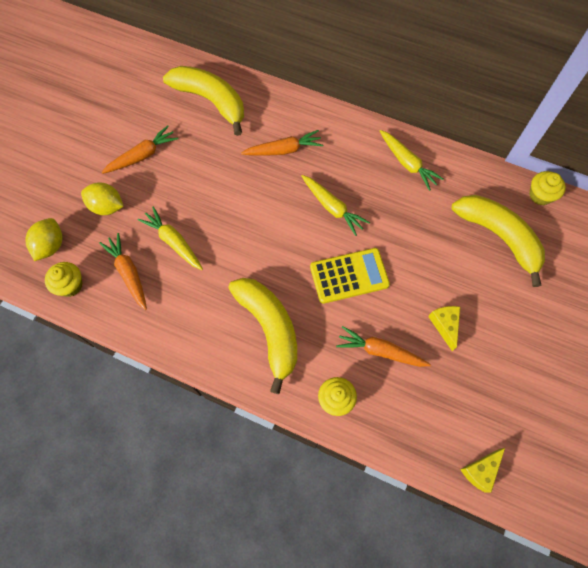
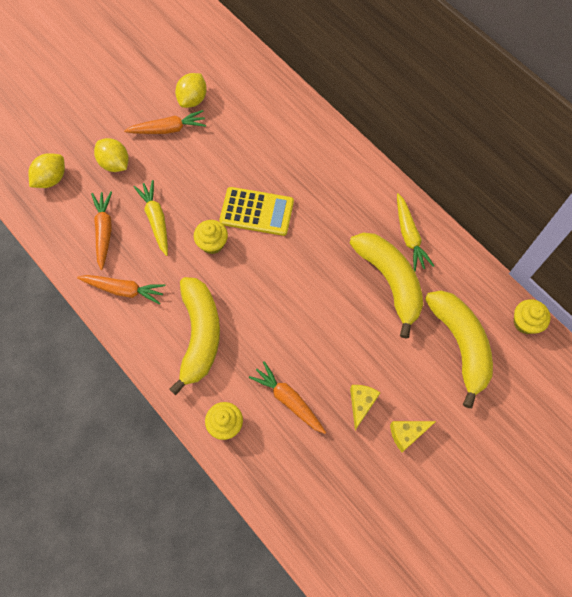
camera: 25 degrees right, 0 degrees up
yellow cupcake [45,262,83,297] -> yellow cupcake moved to [194,220,228,254]
yellow banana [163,66,244,136] -> yellow banana moved to [350,233,423,338]
orange carrot [241,130,323,156] -> orange carrot moved to [77,275,165,305]
yellow carrot [301,175,370,236] -> none
yellow calculator [310,248,390,304] -> yellow calculator moved to [219,187,294,236]
yellow cheese [460,448,505,493] -> yellow cheese moved to [390,421,436,452]
none -> yellow lemon [175,73,207,108]

